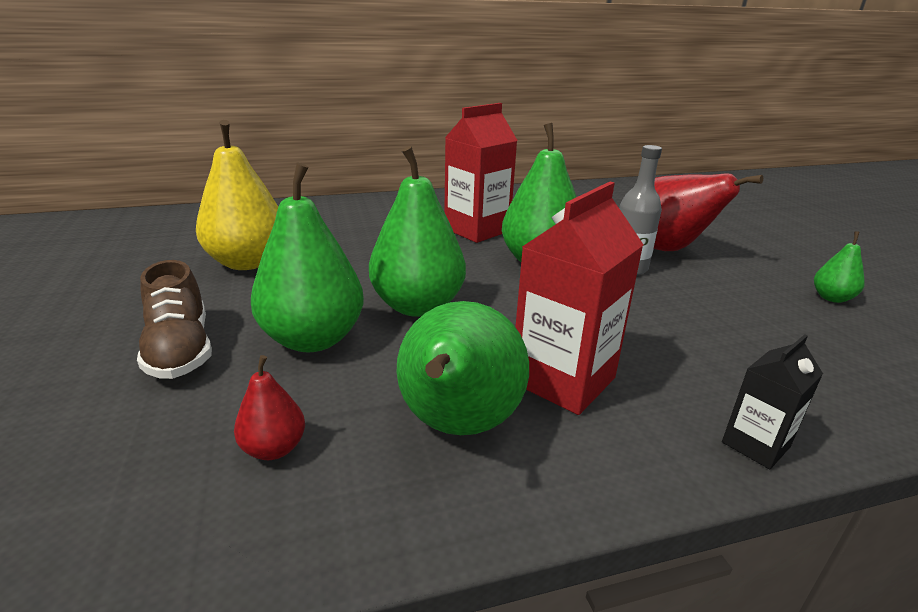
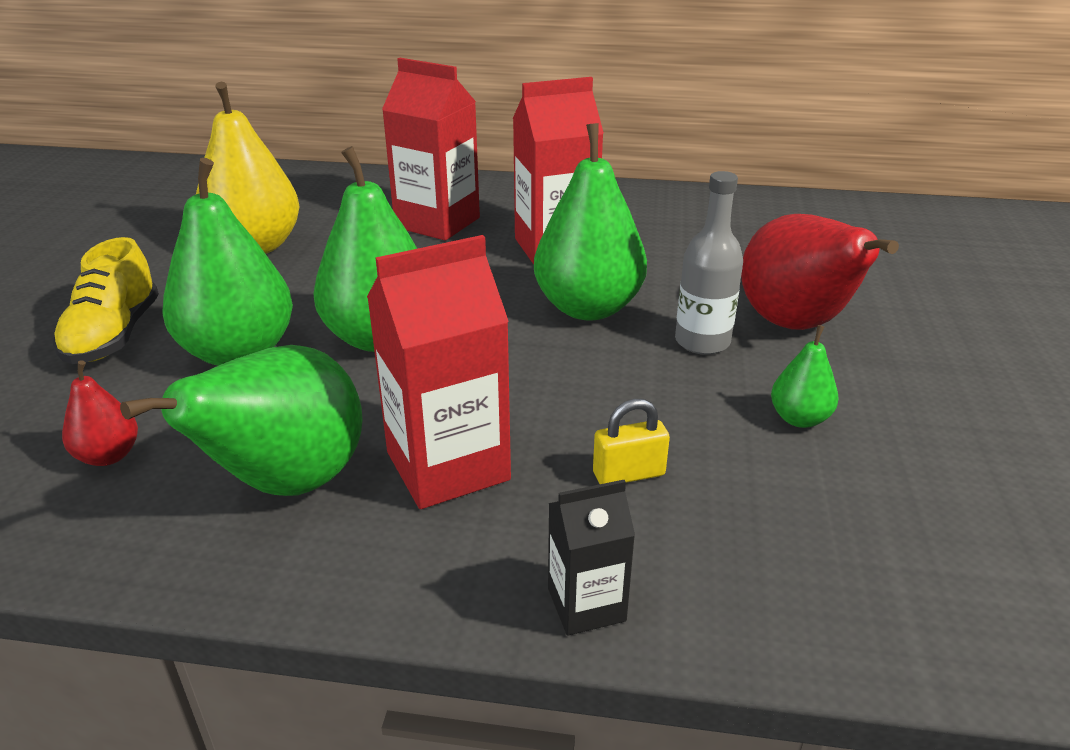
camera: 25 degrees right, 5 degrees up
brown shoe [137,260,212,379] -> yellow shoe [53,237,159,364]
green pear [814,232,865,303] -> green pear moved to [771,325,839,428]
none -> red carton [382,58,480,240]
none -> yellow padlock [593,399,670,484]

